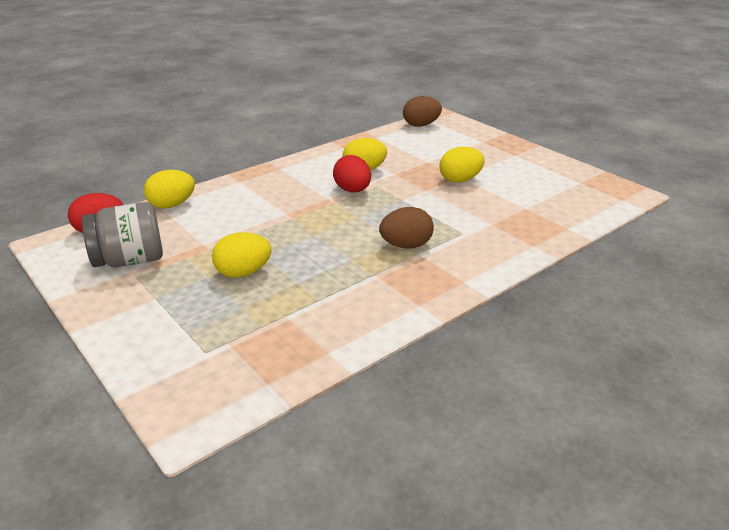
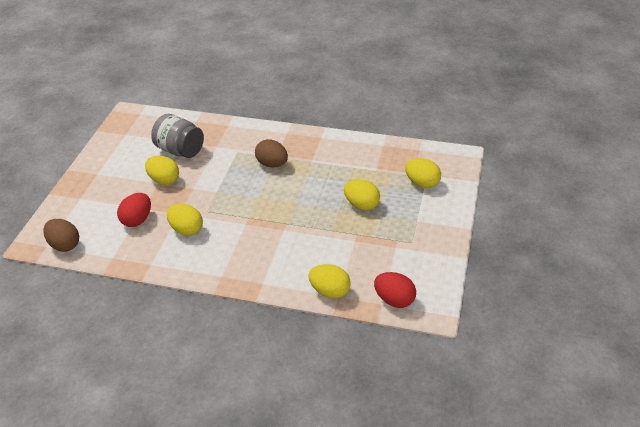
camera: 125 degrees left, 10 degrees up
grey jar [82,202,163,267] -> grey jar moved to [151,114,204,158]
red egg [333,155,371,193] -> red egg moved to [117,193,151,227]
none -> yellow egg [405,158,441,188]

